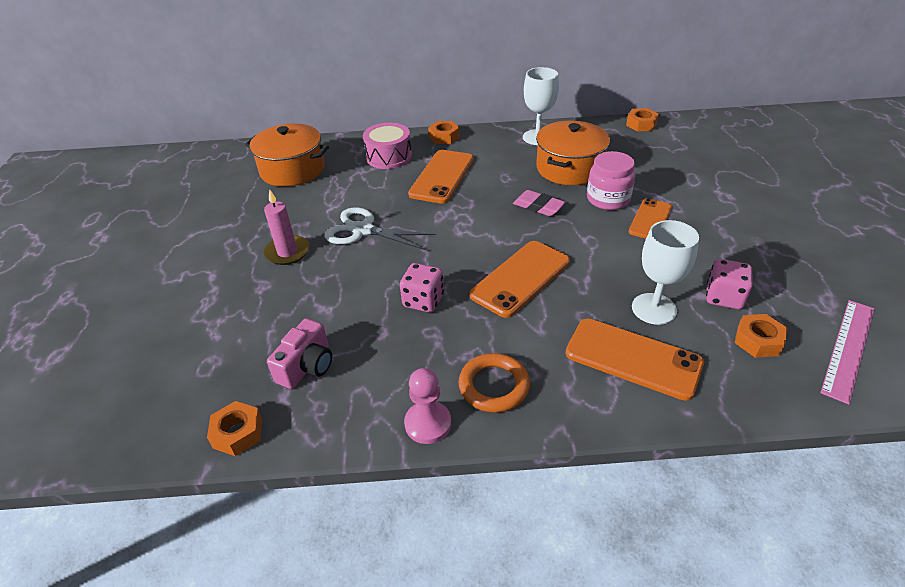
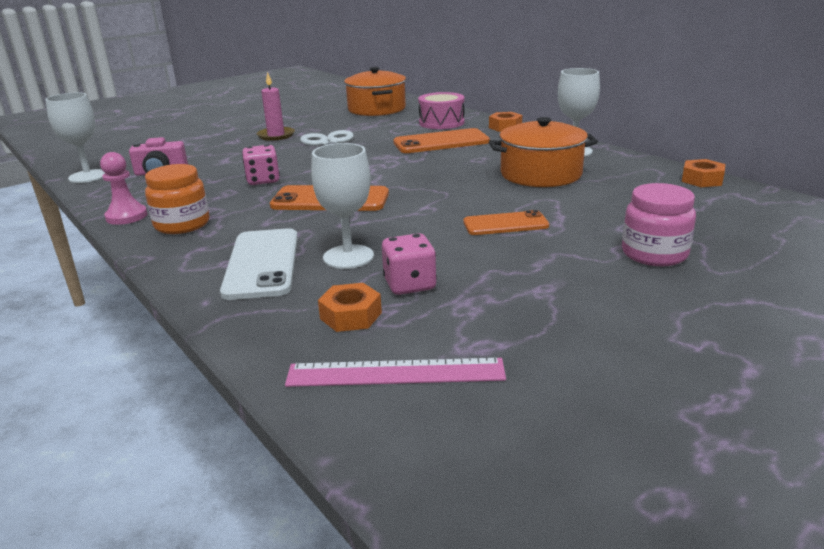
camera: 55 degrees right, 15 degrees down
orange nut [207,401,262,456] -> white goblet [45,92,105,183]
orange ring [459,353,530,413] -> orange jar [145,164,210,234]
pink eraser [513,190,566,216] -> none
orange phone [565,319,704,401] -> white phone [220,228,298,300]
pink jar [587,151,635,210] -> pink jar moved to [622,183,696,266]

